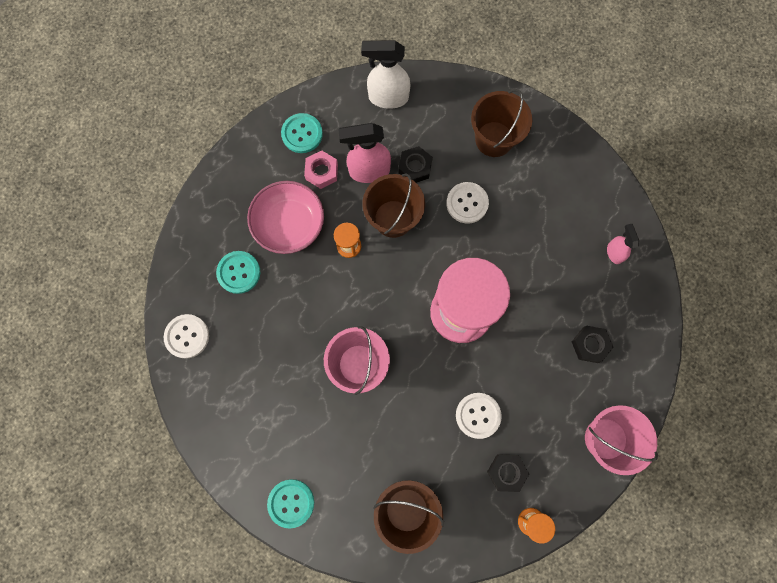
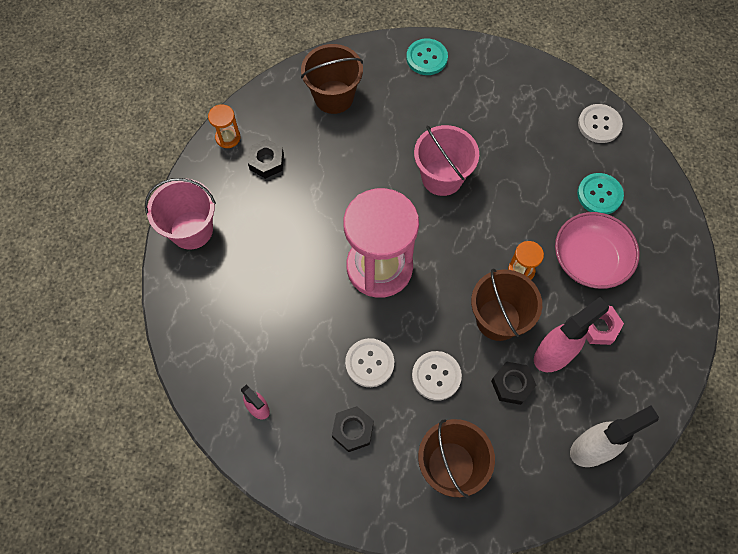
camera: 150 degrees right, 10 degrees down
turquoise button [281,113,323,153] -> none
white button [456,393,502,439] -> white button moved to [345,338,394,387]
black nut [572,326,613,363] -> black nut moved to [332,406,374,452]

